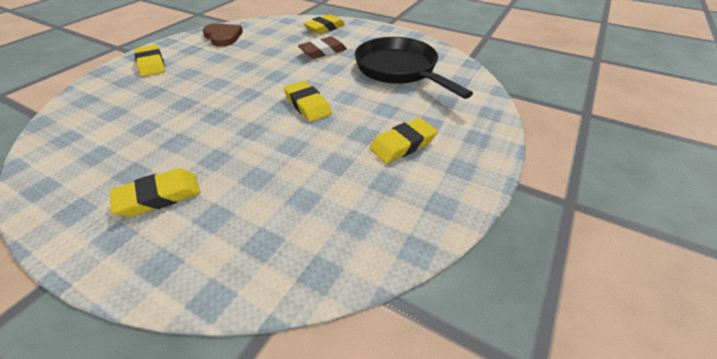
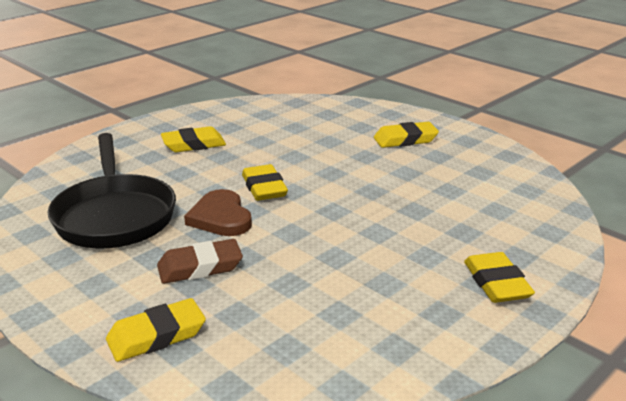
camera: 165 degrees left, 15 degrees down
brown heart [203,23,243,47] -> brown heart moved to [184,189,252,236]

